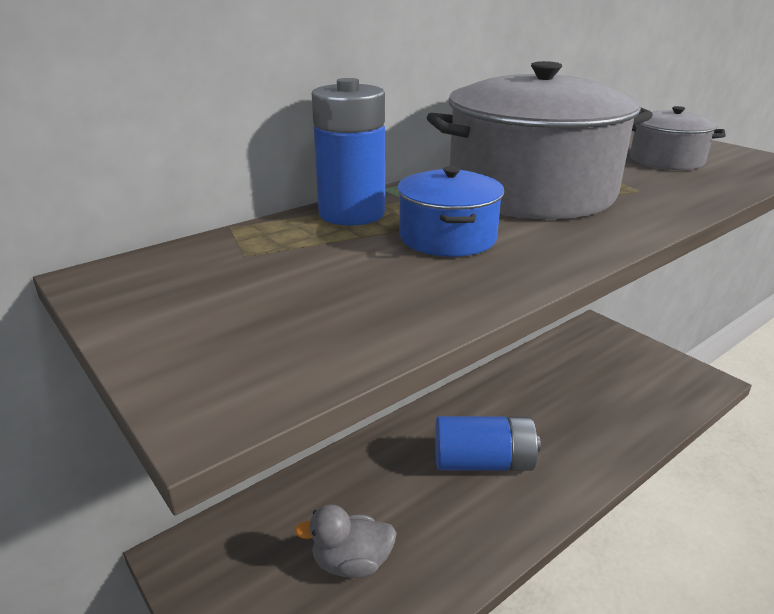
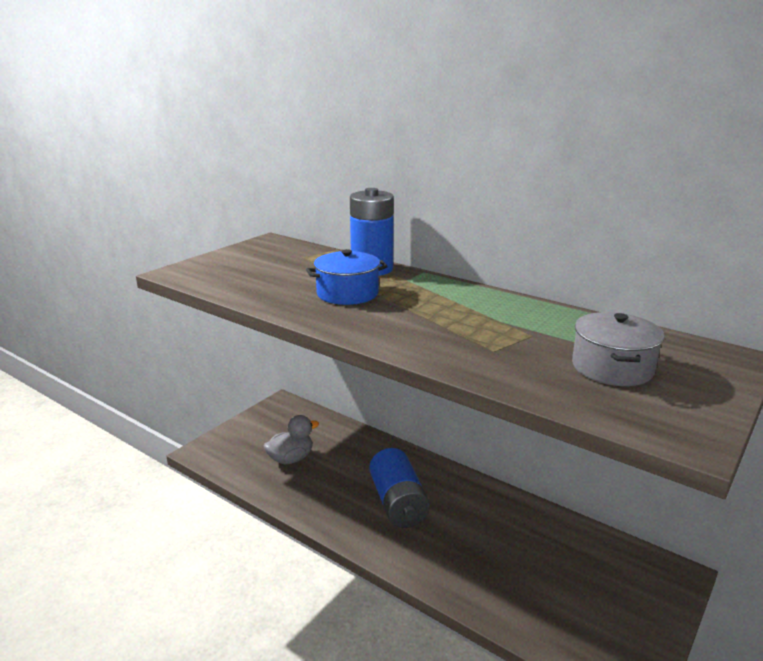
camera: 75 degrees right, 5 degrees down
grey duck [294,505,397,578] -> grey duck turned 75 degrees clockwise [264,415,319,464]
grey pot [427,61,653,219] -> none

